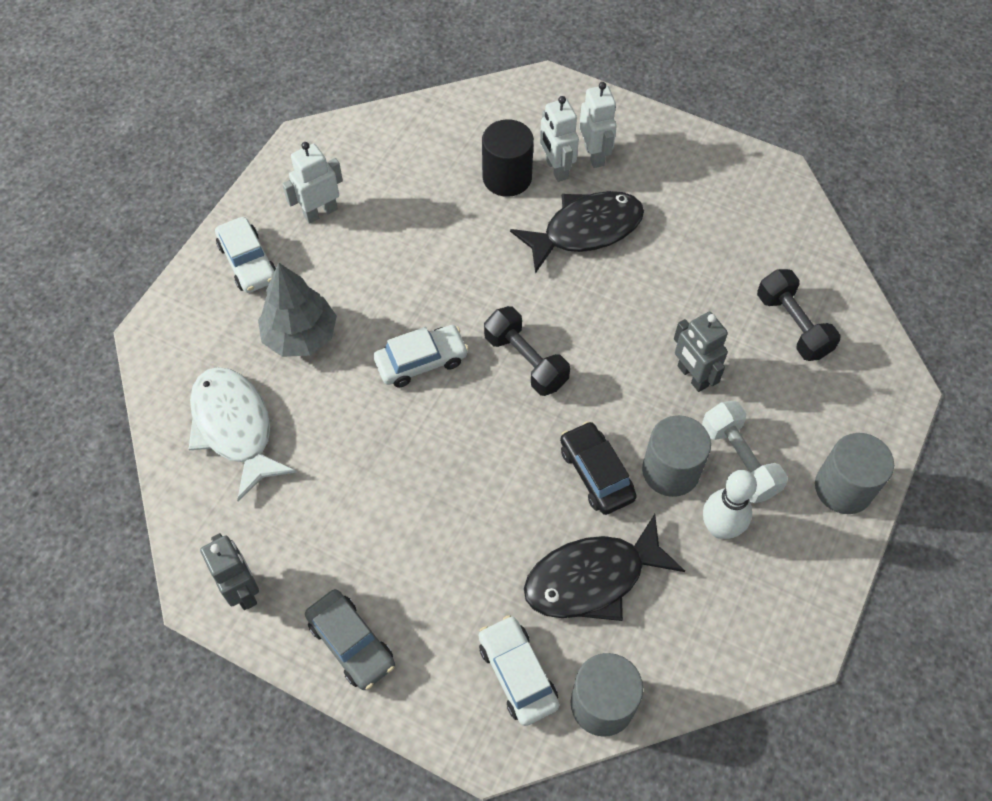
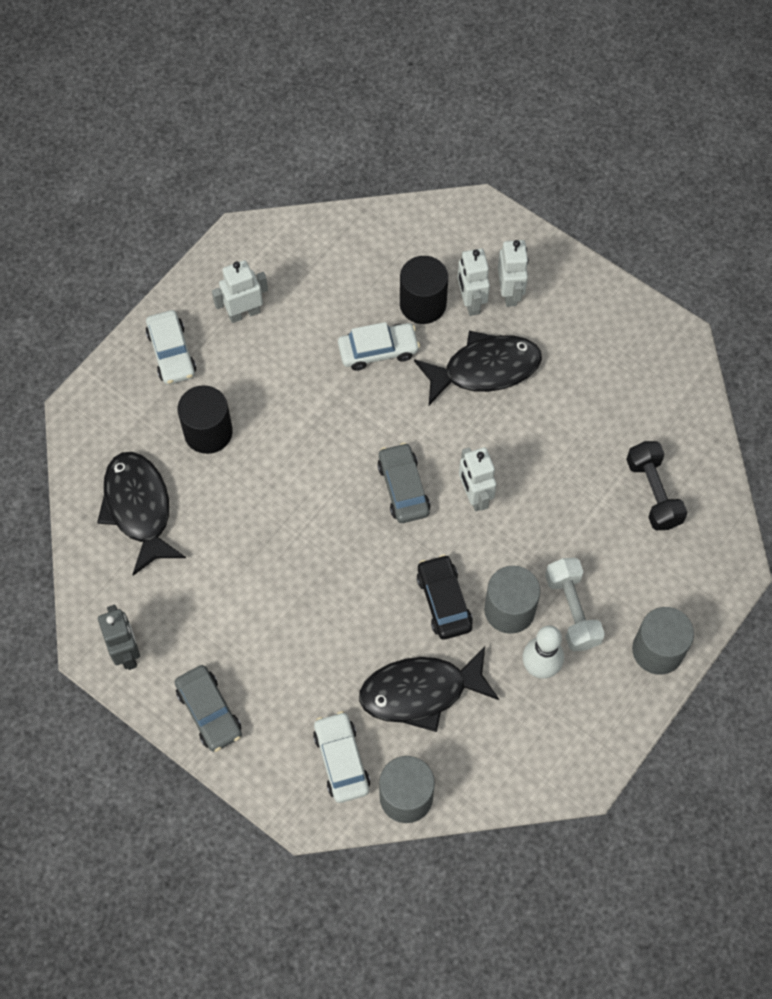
camera: 10 degrees right, 5 degrees up
white fish [189,367,297,502] -> black fish [97,452,186,576]
grey tree [258,263,337,357] -> black cylinder [177,385,233,454]
white car [374,325,469,388] -> white car moved to [338,322,420,371]
black dumbbell [484,306,570,396] -> grey car [378,443,430,523]
grey robot [674,312,728,392] -> none
none -> white robot [459,447,497,511]

